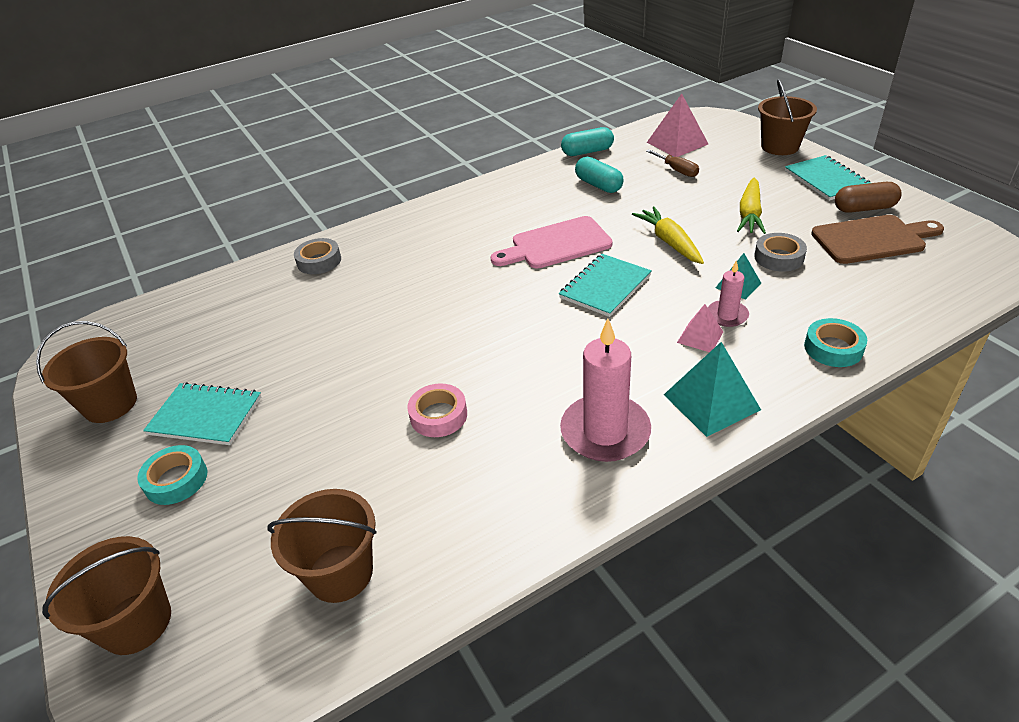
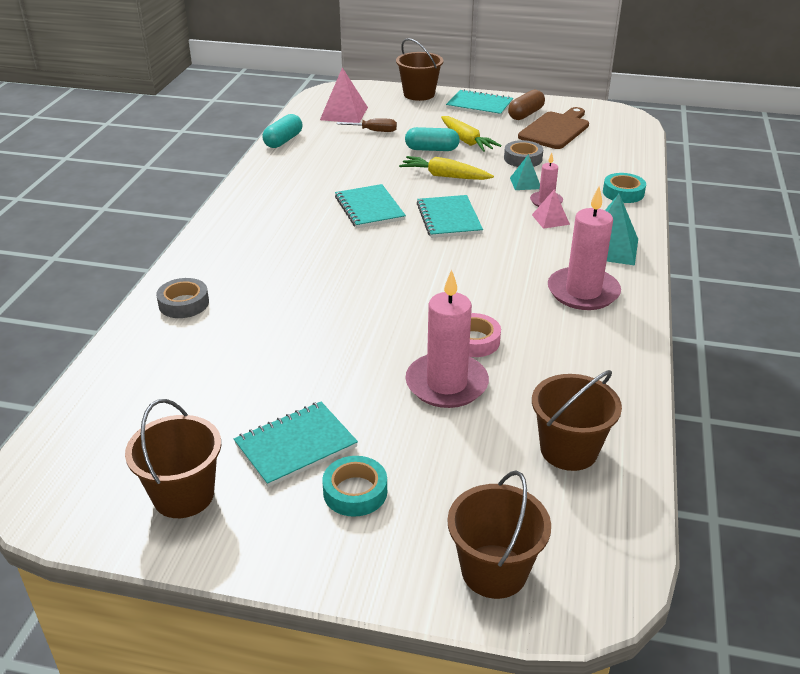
camera: 50 degrees left, 5 degrees down
pink cutting board [491,216,613,269] -> turquoise notebook [335,184,406,228]
turquoise capsule [575,157,623,193] -> turquoise capsule moved to [405,127,460,151]
none -> pink candle [405,270,489,408]

